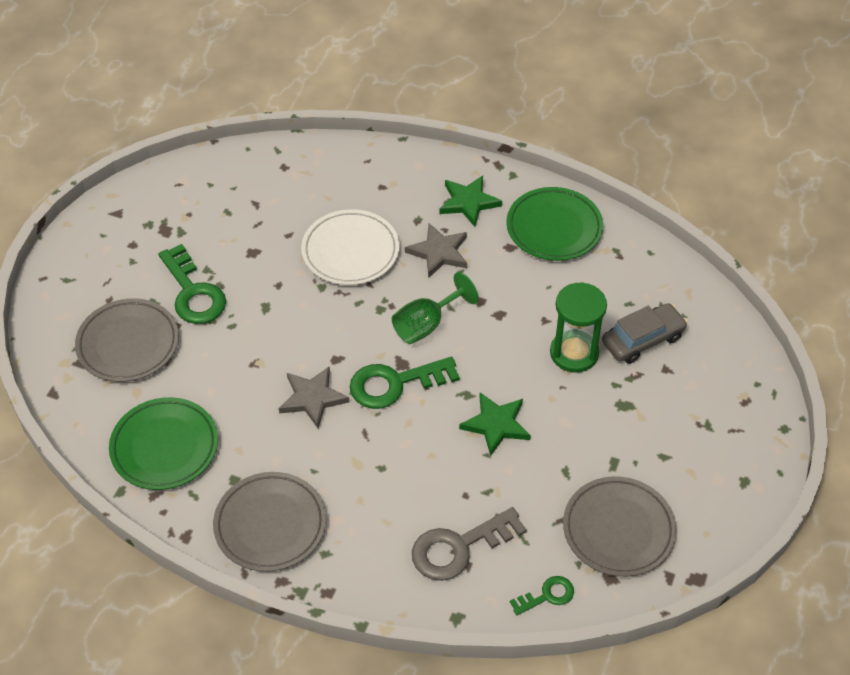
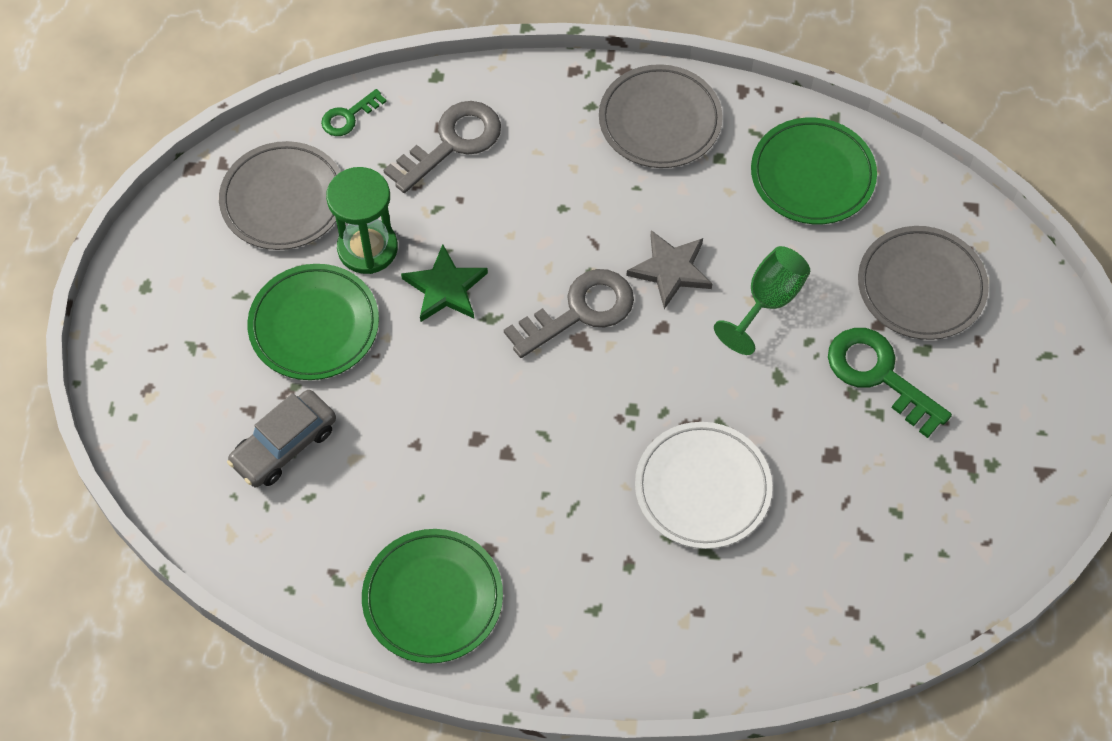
camera: 165 degrees right, 10 degrees up
green key [350,357,460,409] -> grey key [504,269,634,358]
green goblet [392,272,479,344] -> green goblet moved to [714,246,810,355]
grey star [405,223,467,278] -> none
green star [439,176,502,227] -> none
green hourglass [550,282,607,373] -> green hourglass moved to [326,167,398,274]
none -> green plate [247,264,379,380]

